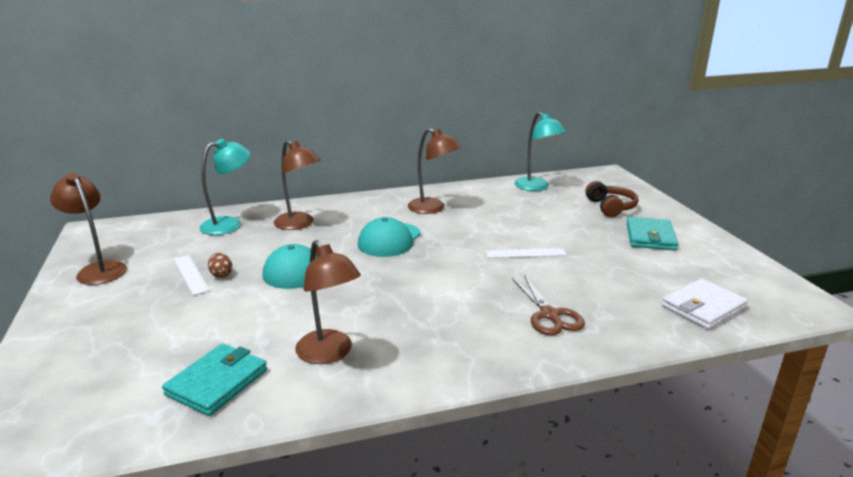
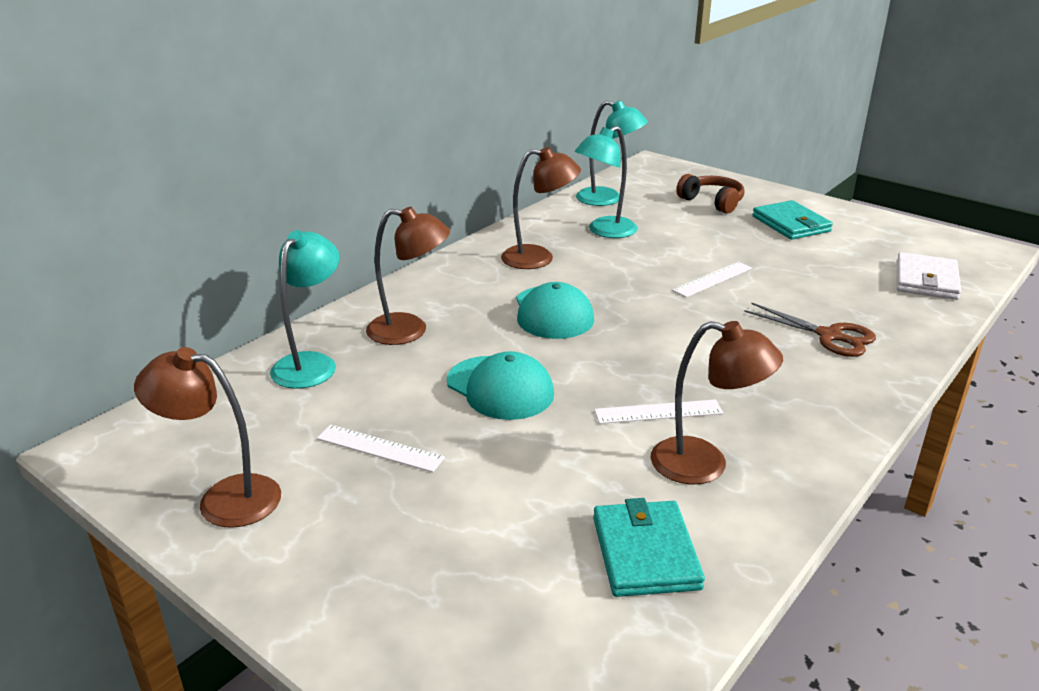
camera: 35 degrees left, 5 degrees up
brown egg [208,253,232,278] -> none
none -> turquoise lamp [575,126,638,238]
none -> white ruler [594,399,723,424]

